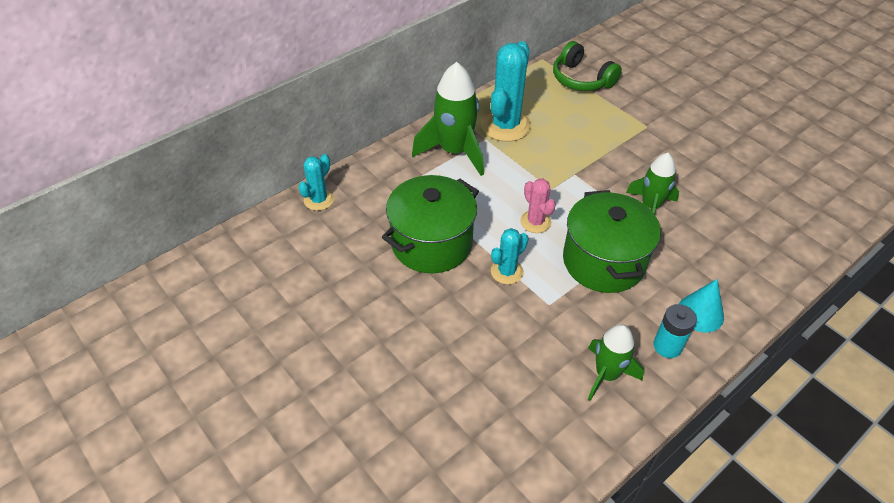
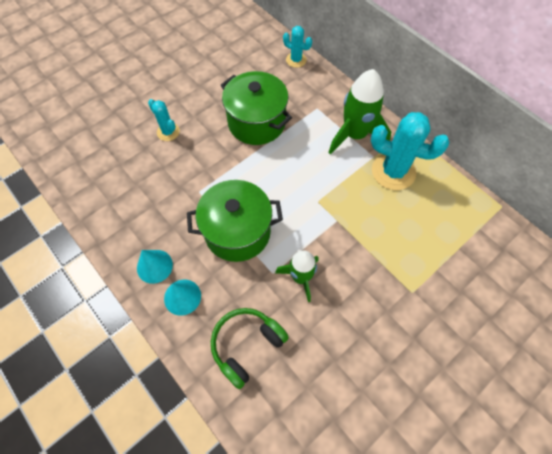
camera: 90 degrees right, 15 degrees up
turquoise cactus [491,228,529,285] -> turquoise cactus moved to [148,99,180,141]
pink cactus [520,179,556,233] -> none
green headphones [553,41,622,91] -> green headphones moved to [211,308,289,389]
green rocket [588,324,644,401] -> none
turquoise battery [653,304,697,358] -> turquoise cone [137,250,173,284]

